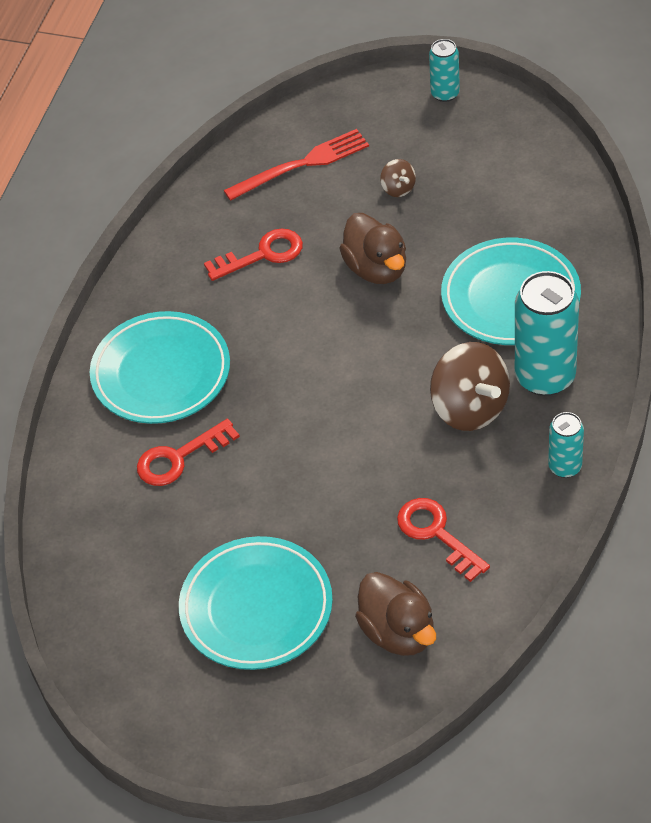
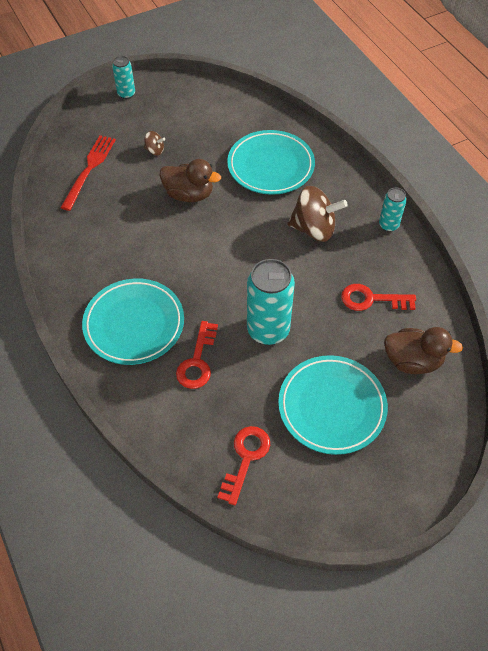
camera: 50 degrees left, 5 degrees up
red key [204,228,303,281] -> red key moved to [218,426,270,505]
turquoise can [515,271,579,396] -> turquoise can moved to [247,259,295,345]

